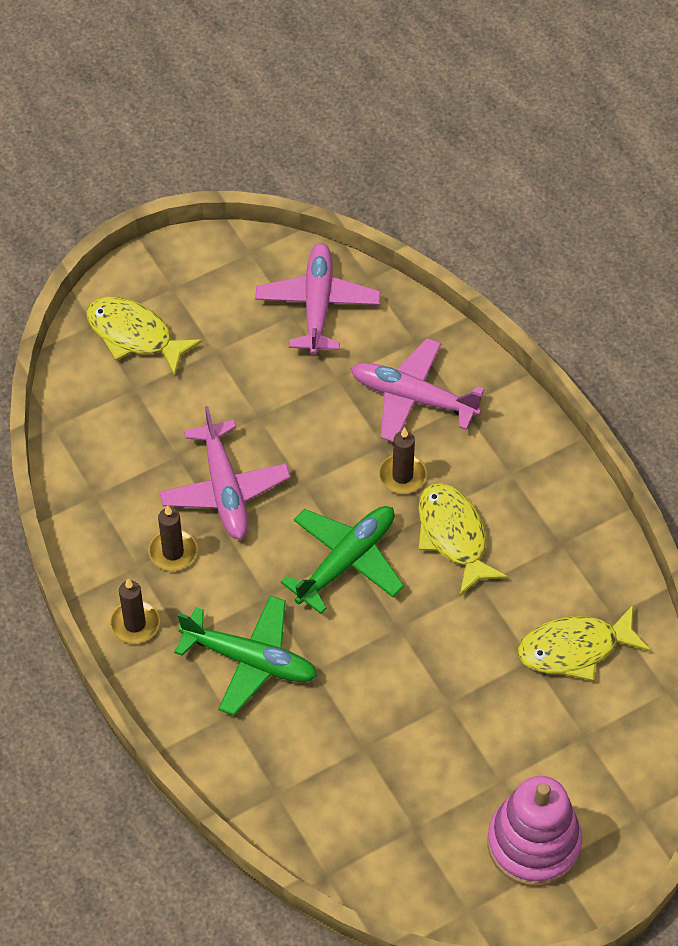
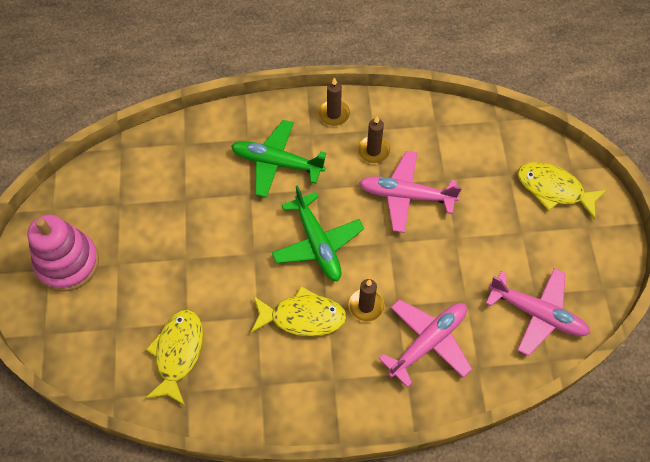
camera: 115 degrees right, 5 degrees up
yellow fish [86,297,202,376] -> yellow fish turned 120 degrees counterclockwise [518,162,607,220]
green plane [174,596,317,716] -> green plane turned 60 degrees clockwise [231,120,326,198]

